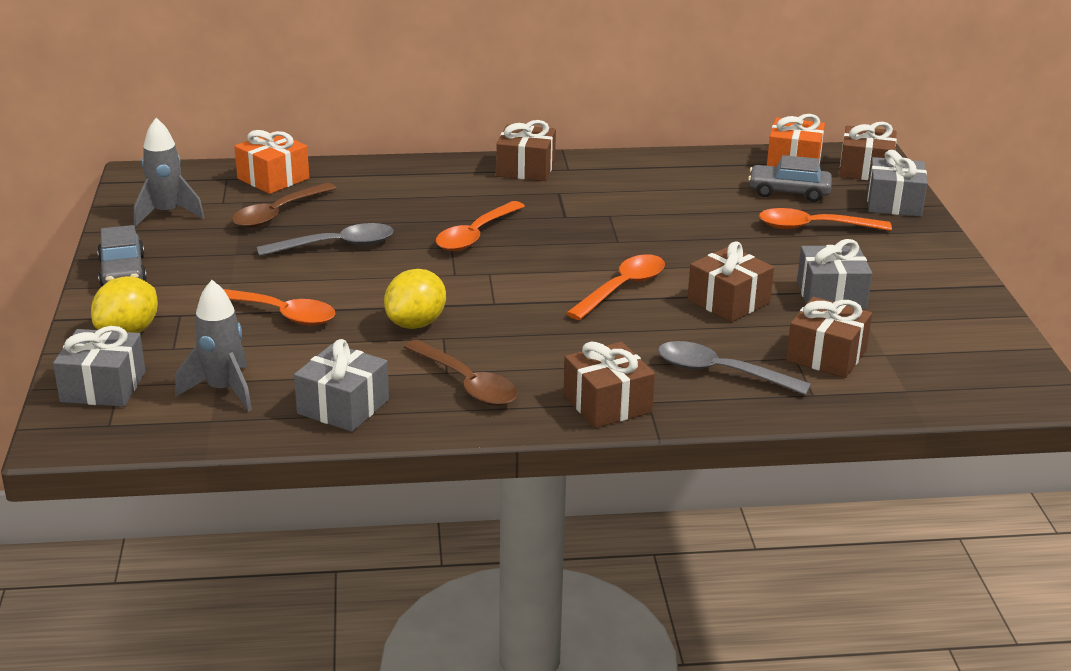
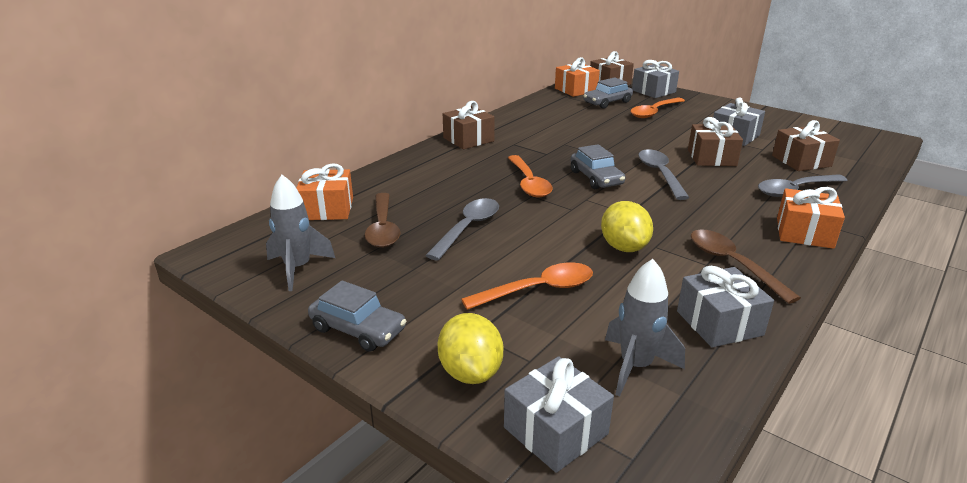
camera: 45 degrees left, 0 degrees up
brown spoon [404,339,518,406] -> brown spoon turned 120 degrees counterclockwise [691,229,801,304]
brown gift [563,342,655,428] -> orange gift [777,187,845,249]
orange spoon [566,254,665,320] -> grey spoon [638,149,690,200]
none -> grey car [570,144,625,189]

